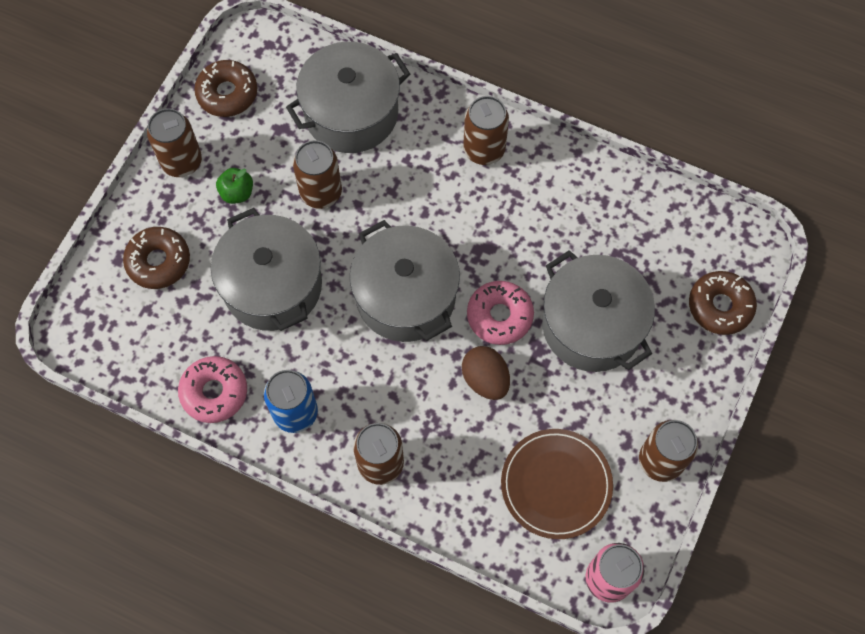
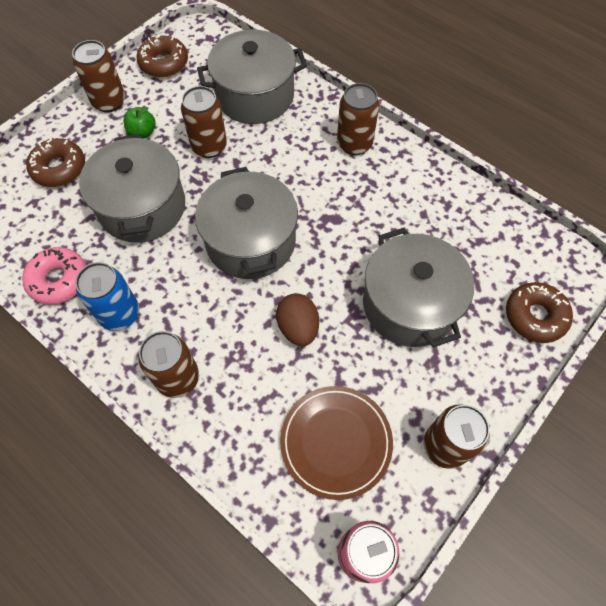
camera: 15 degrees right, 5 degrees down
pink donut [467,281,534,345] -> none

